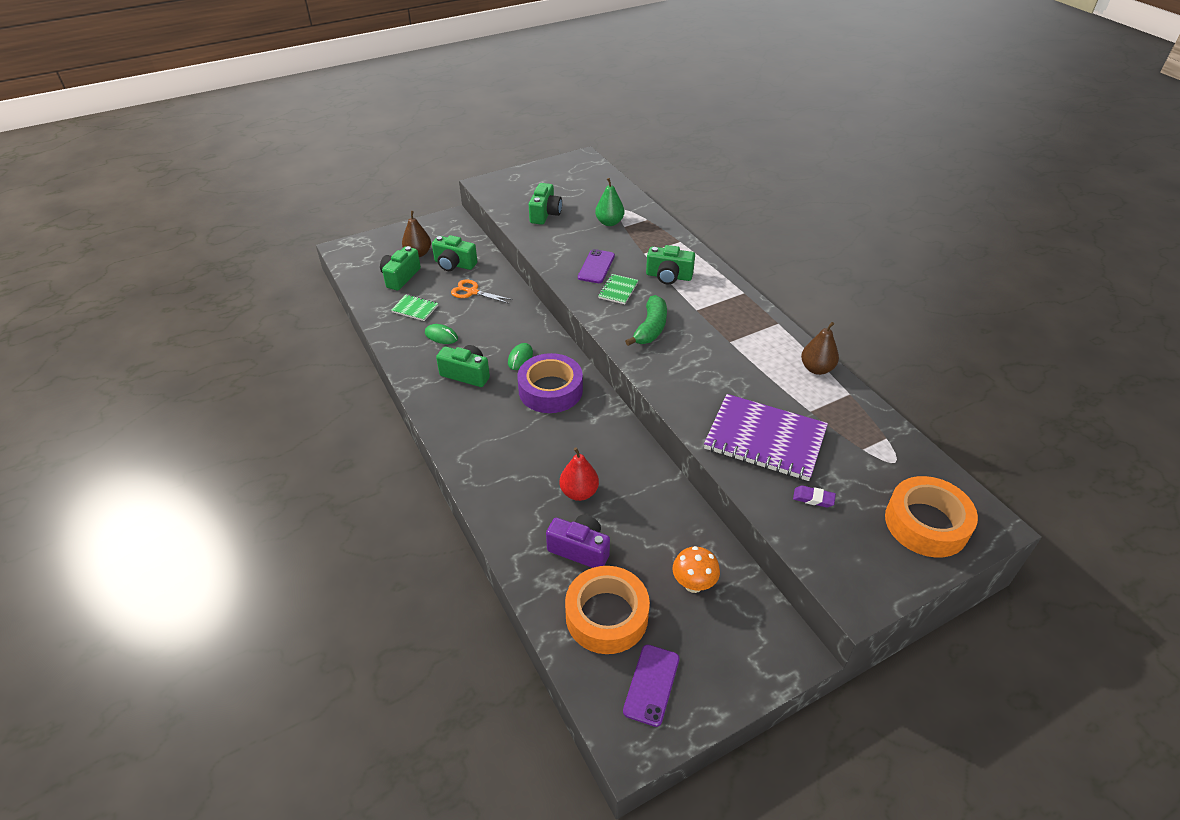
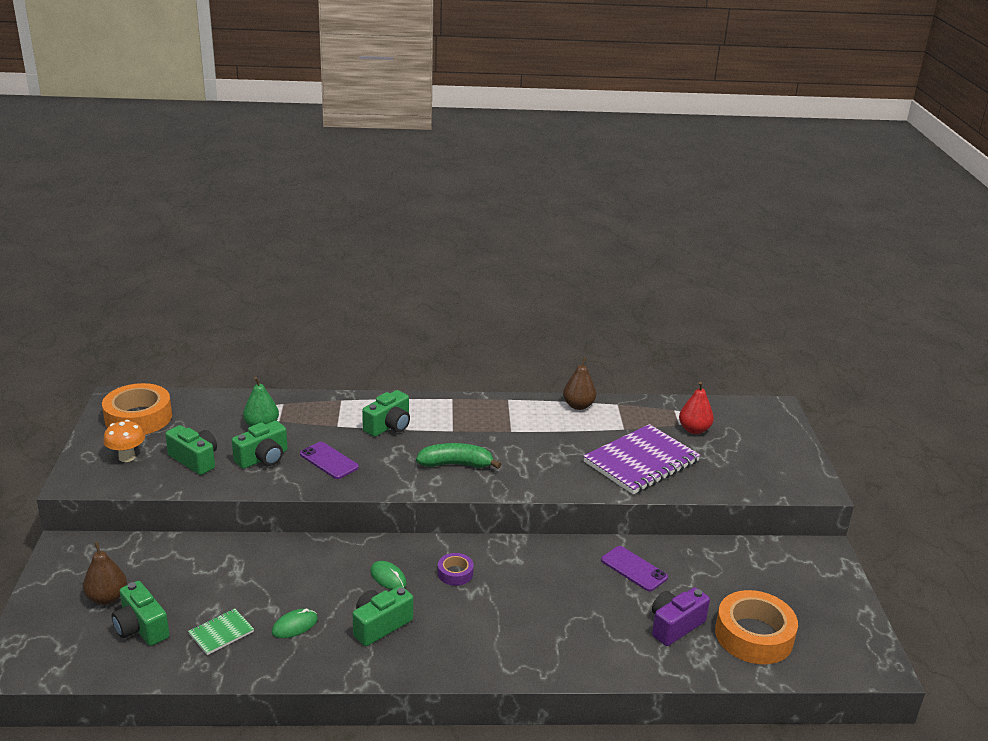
camera: 65 degrees left, 15 degrees down
green camera [432,235,477,271] -> green camera moved to [232,421,288,469]
orange scissors [451,279,513,304] -> none
purple tape [517,353,583,413] -> purple tape [438,553,474,586], size x0.49
red pear [560,447,599,501] -> red pear moved to [679,382,714,434]
green notebook [598,274,638,304] -> none
purple phone [623,645,680,727] -> purple phone moved to [601,546,668,591]
green banana [625,295,667,346] -> green banana turned 45 degrees counterclockwise [416,443,501,469]
orange mushroom [672,546,720,593] -> orange mushroom moved to [103,420,145,462]
purple eraser [793,485,836,508] -> none
orange tape [885,476,978,558] -> orange tape moved to [102,383,172,435]

